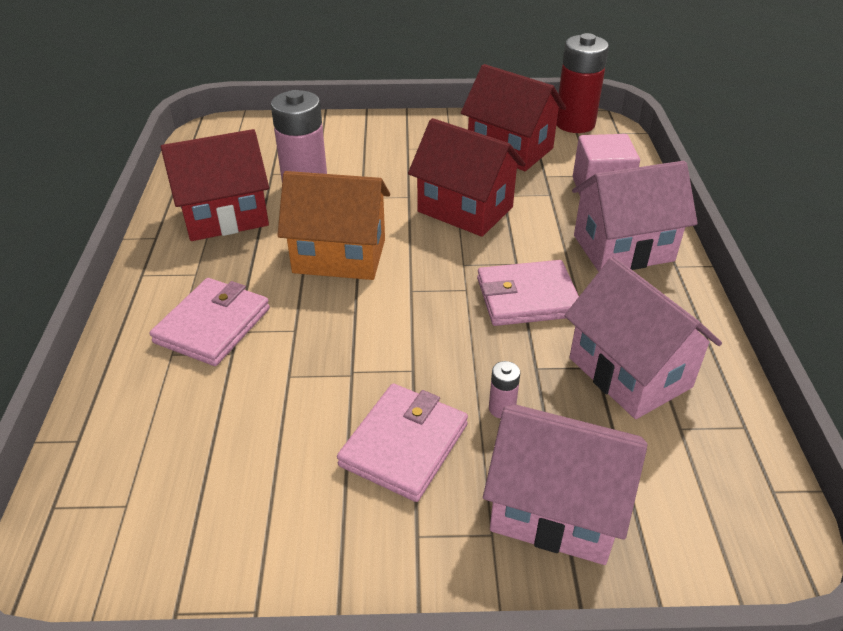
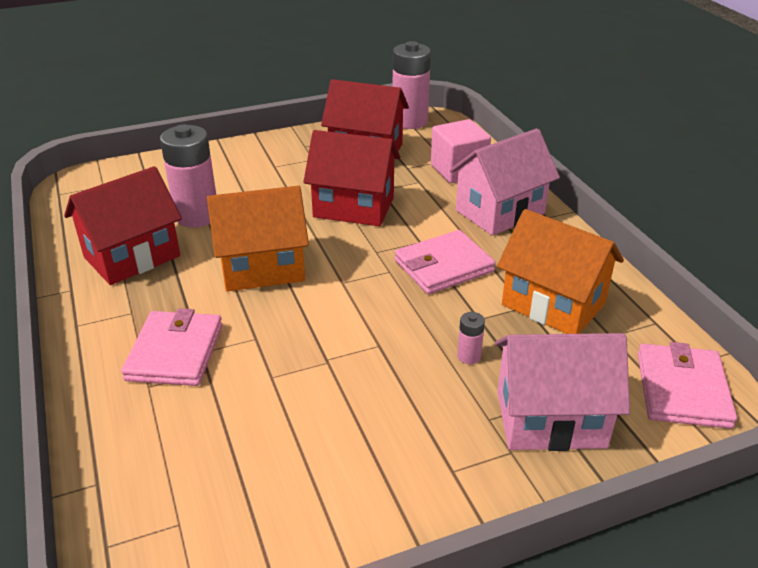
camera: 20 degrees left, 5 degrees down
pink wallet [337,384,468,502] -> pink wallet moved to [638,342,737,429]
red battery [556,33,609,133] -> pink battery [393,41,431,129]
pink house [565,257,722,419] -> orange house [497,209,624,334]

